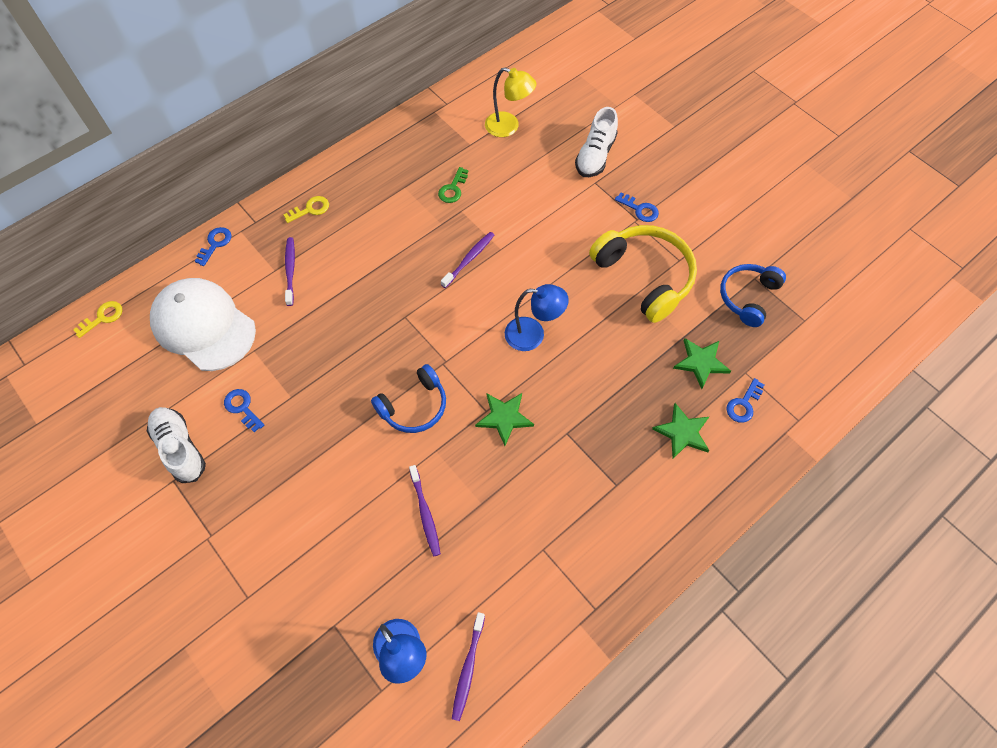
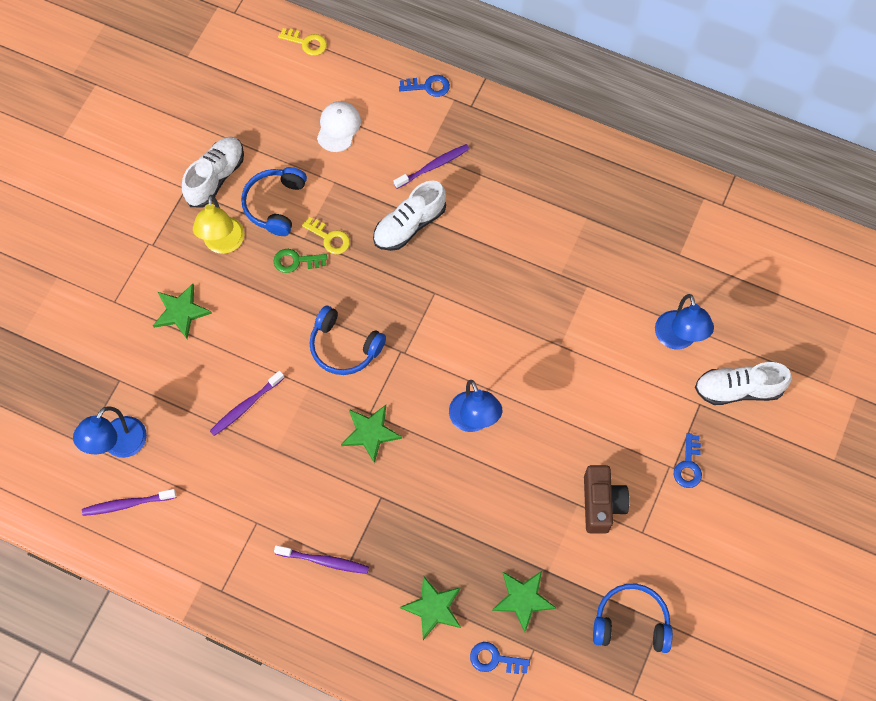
camera: 65 degrees right, 5 degrees up
white cap [150,278,256,371] -> white cap [317,101,361,152], size x0.49
blue key [224,389,264,432] -> blue headphones [241,167,307,236]
yellow key [283,196,329,223] -> yellow key moved to [302,217,350,254]
green key [438,167,469,203] -> green key moved to [274,249,327,273]
purple toothbrush [441,232,494,288] -> purple toothbrush moved to [274,545,369,574]
yellow lamp [485,67,536,137] -> yellow lamp moved to [193,195,245,254]
yellow headphones [589,225,697,323] -> brown camera [584,465,629,533]
none -> green star [153,284,212,339]
none -> white shoe [373,180,446,251]
none -> blue lamp [655,294,714,349]

